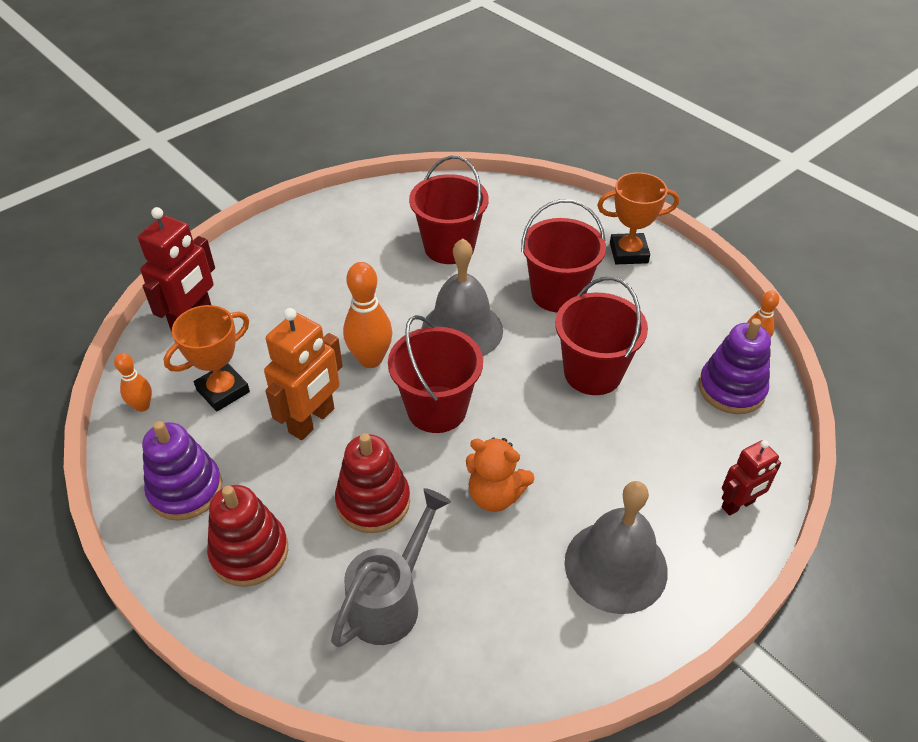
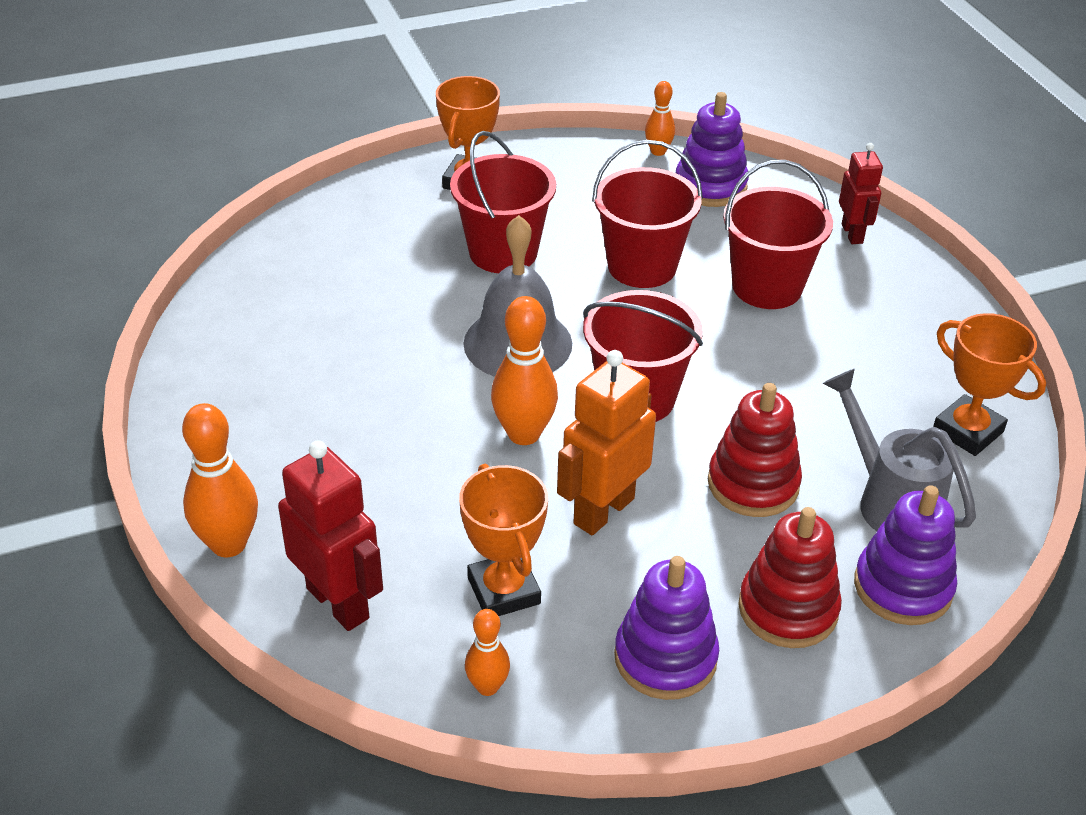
camera: 70 degrees left, 5 degrees down
orange robot [264,308,343,440] -> orange robot turned 105 degrees counterclockwise [557,350,656,535]
red bucket [409,156,489,264] -> red bucket moved to [723,160,833,309]
orange teddy bear [466,437,534,512] -> none
grey bell [565,481,668,614] -> none
none -> orange bowling pin [182,403,258,557]
none -> purple stacking toy [854,485,957,625]
none -> orange trophy [933,313,1046,456]

